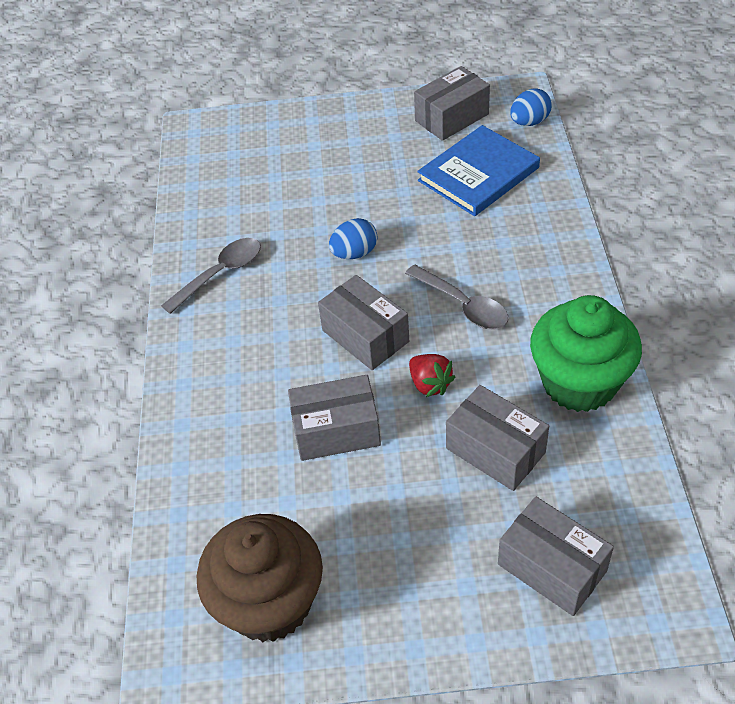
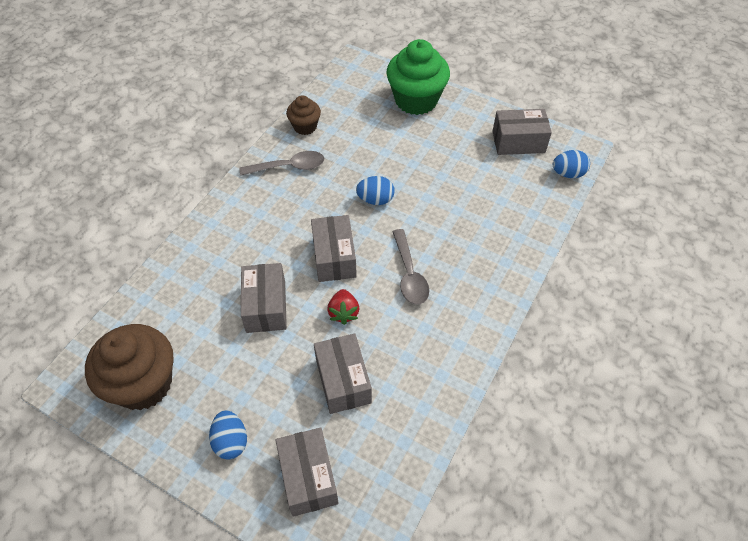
camera: 30 degrees right, 5 degrees up
grey box [288,375,381,461] -> grey box turned 60 degrees clockwise [241,263,287,333]
blue book [417,125,540,216] -> none
green cupcake [530,295,642,412] -> green cupcake moved to [386,39,450,115]
none -> blue egg [209,410,247,460]
none -> brown cupcake [286,95,321,135]

